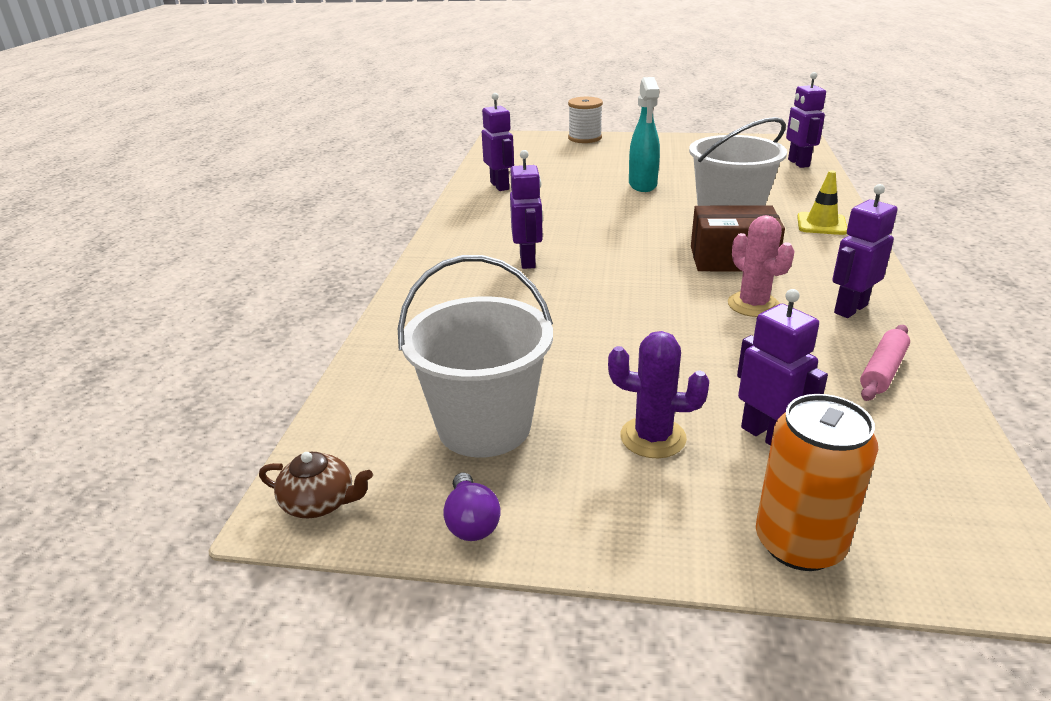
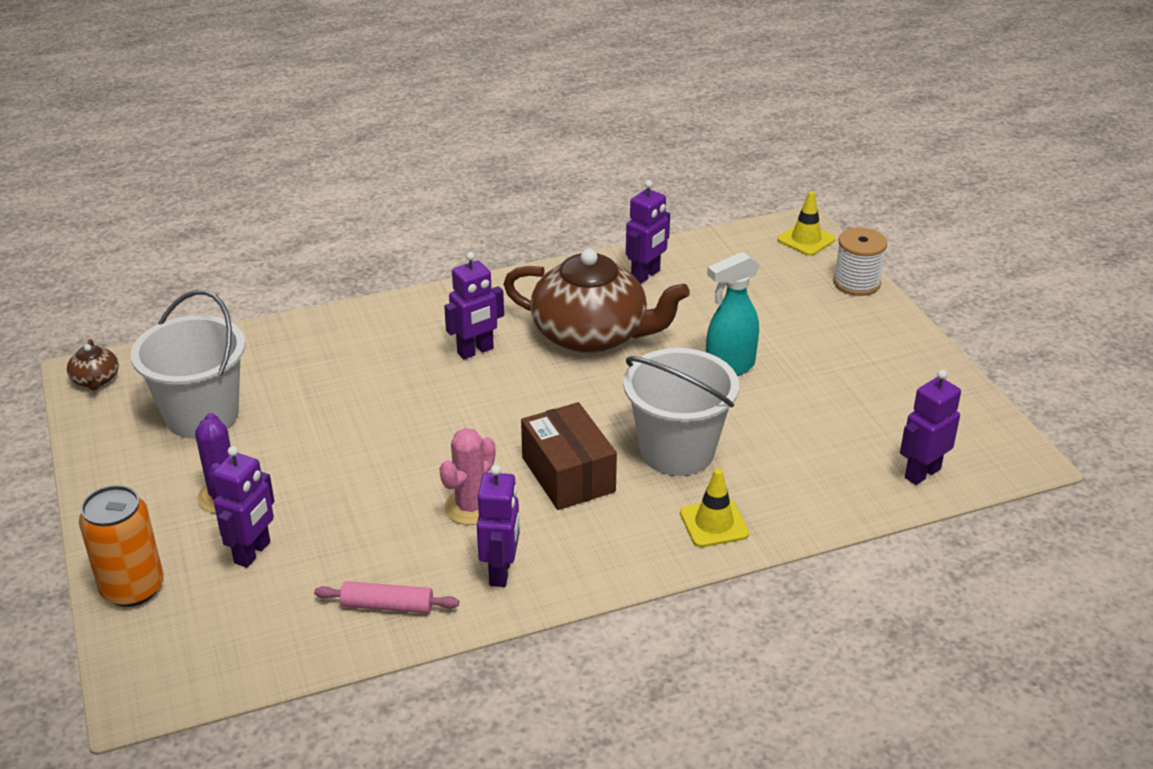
camera: 60 degrees right, 5 degrees up
purple light bulb [443,473,501,541] -> none
purple robot [832,184,898,318] -> purple robot turned 75 degrees clockwise [477,465,520,587]
none -> brown teapot [503,249,690,353]
none -> yellow traffic cone [777,191,835,256]

